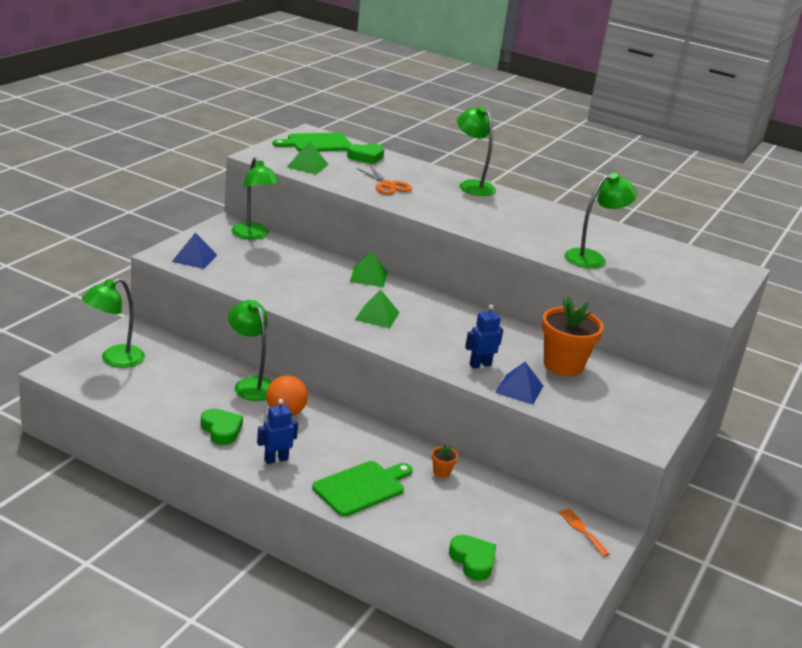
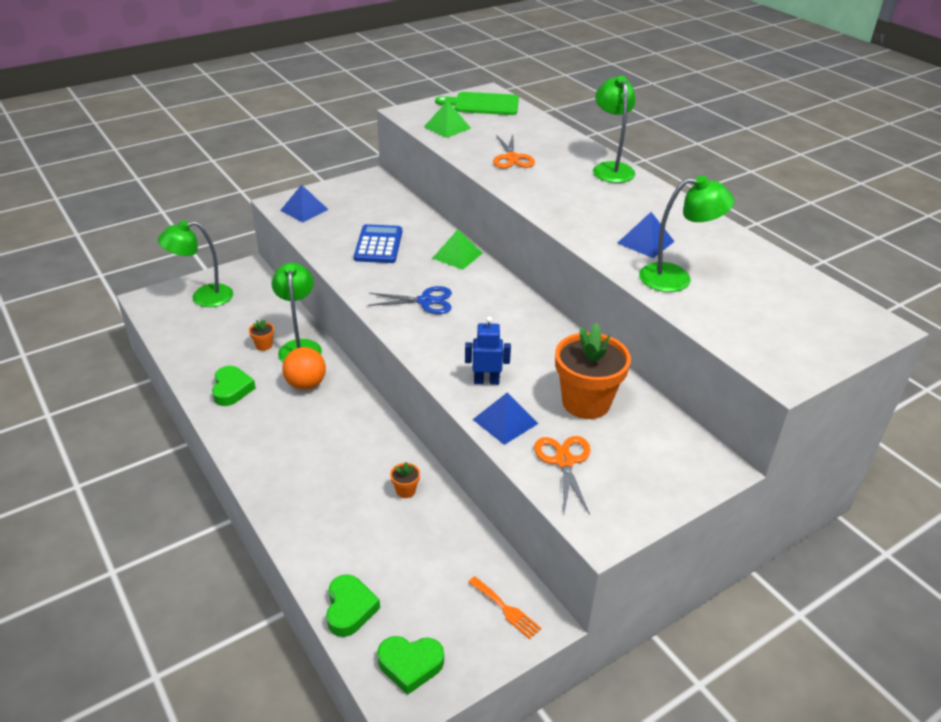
camera: 30 degrees right, 10 degrees up
green lamp [231,157,279,240] -> none
blue robot [257,399,298,464] -> none
green cutting board [312,461,413,516] -> none
green heart [347,143,384,164] -> green heart moved to [377,636,444,695]
green pyramid [355,290,400,329] -> blue scissors [368,286,452,314]
orange fork [558,508,610,557] -> orange fork turned 135 degrees clockwise [468,576,541,639]
none -> orange flower pot [249,319,274,351]
none -> blue calculator [354,224,402,263]
none -> orange scissors [534,436,591,515]
none -> blue pyramid [617,212,675,258]

